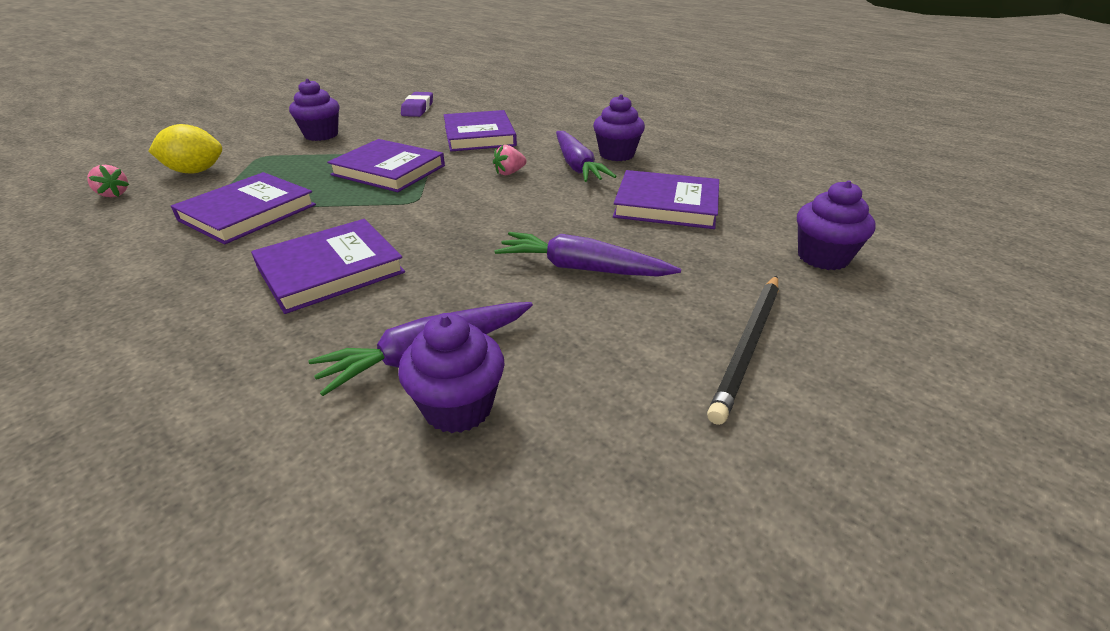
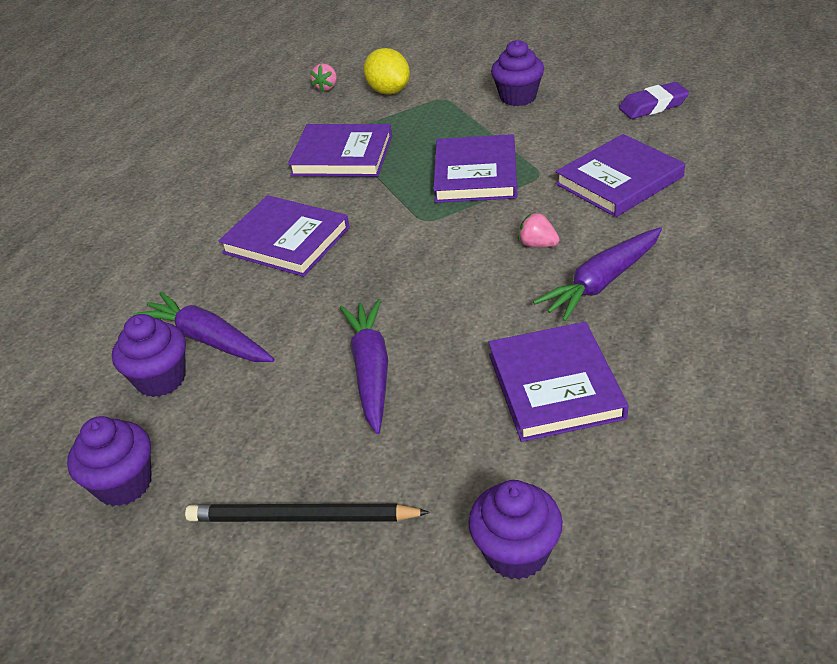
camera: 70 degrees right, 5 degrees up
purple cupcake [593,94,645,161] -> purple cupcake moved to [67,416,152,506]

